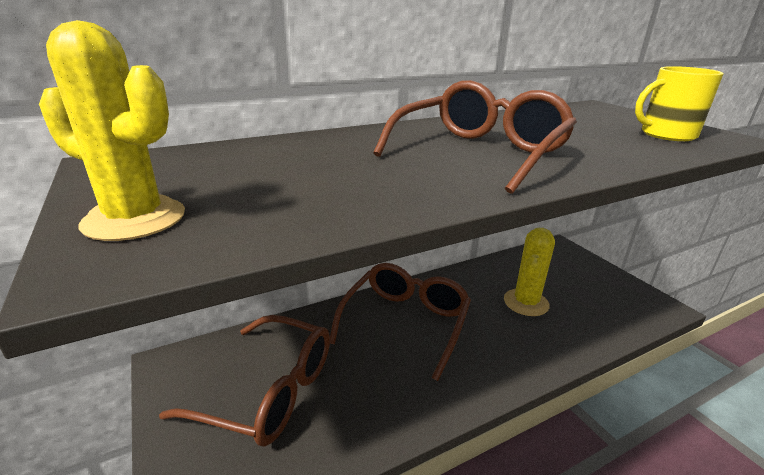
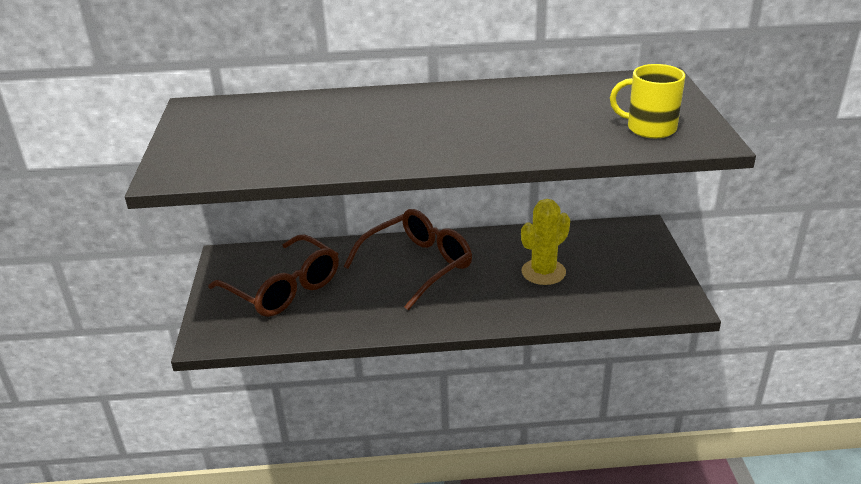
camera: 25 degrees right, 5 degrees up
yellow cactus [39,20,185,241] -> none
brown glasses [373,80,577,194] -> none

